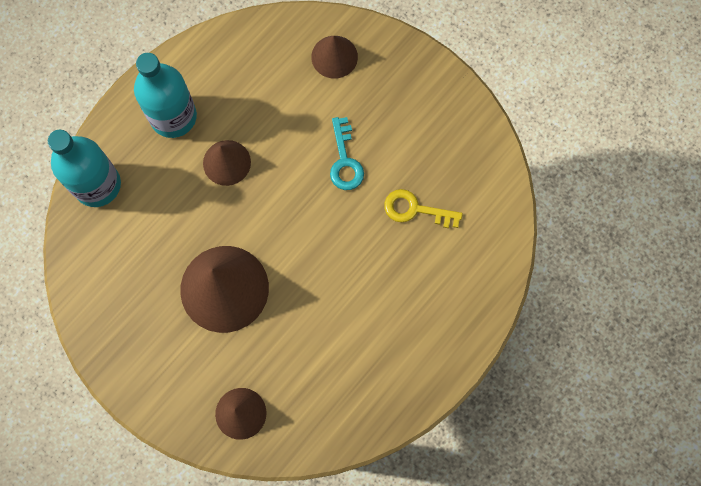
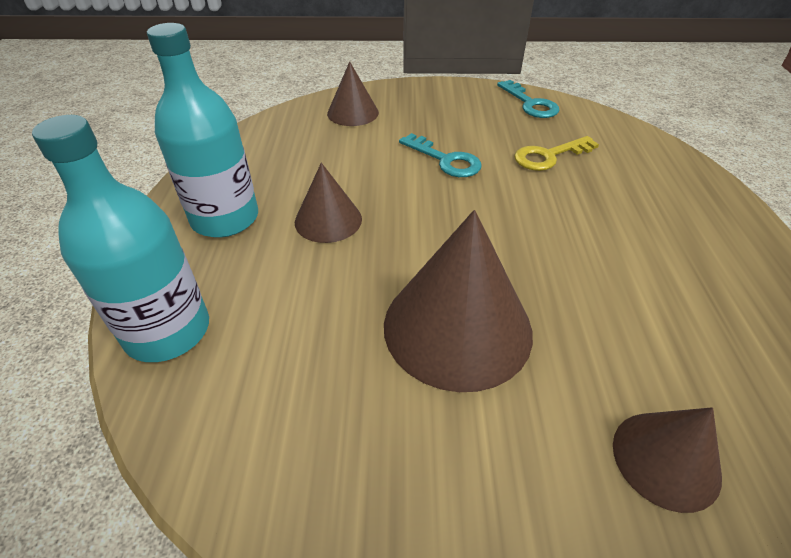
camera: 40 degrees left, 30 degrees down
none -> turquoise key [497,80,559,118]

